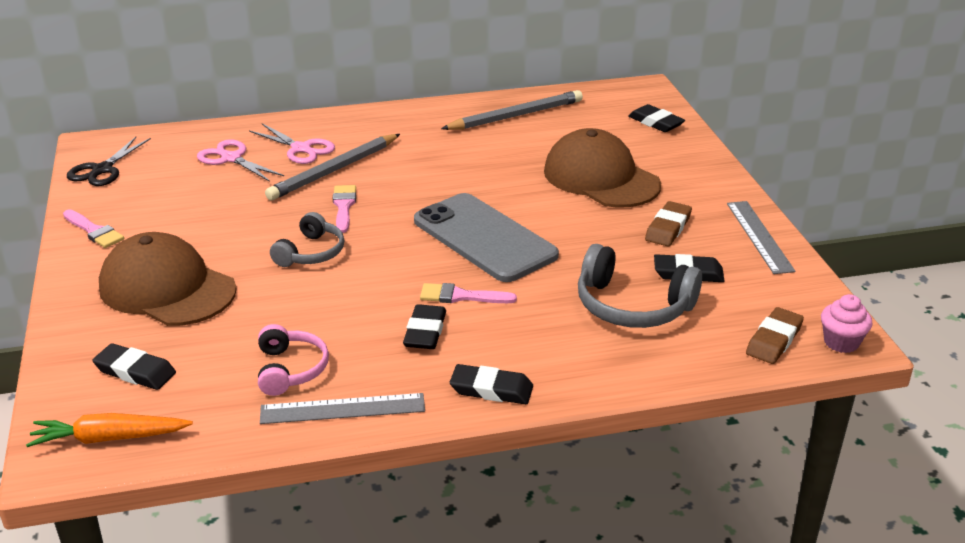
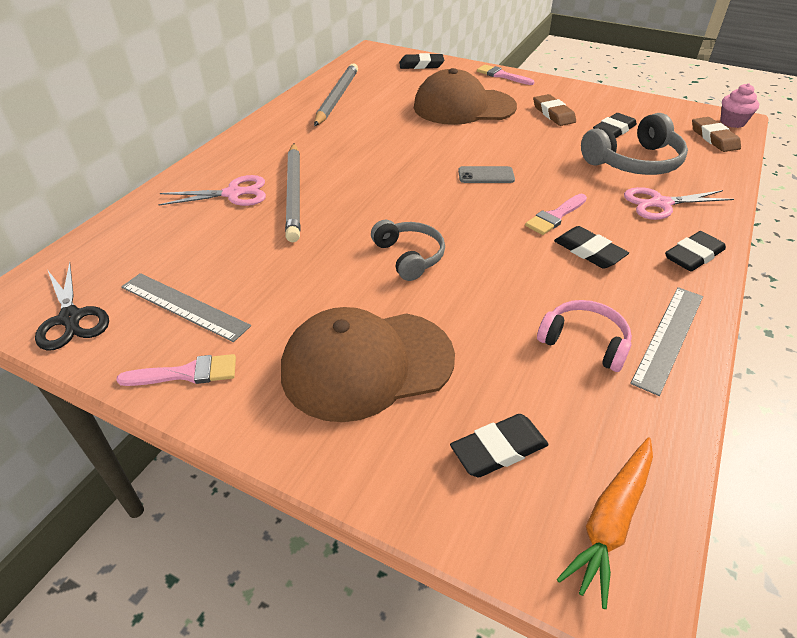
camera: 50 degrees left, 10 degrees up
pink scissors [197,139,284,182] -> pink scissors moved to [624,187,734,220]
pink brush [333,185,356,233] -> pink brush moved to [477,65,535,85]
grey phone [414,193,559,282] -> grey phone [458,166,515,183], size x0.41
grey ruler [727,201,795,274] -> grey ruler moved to [121,273,251,342]

